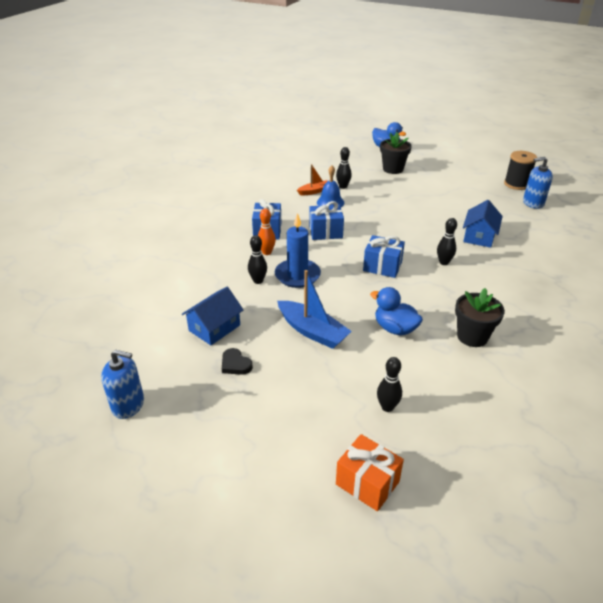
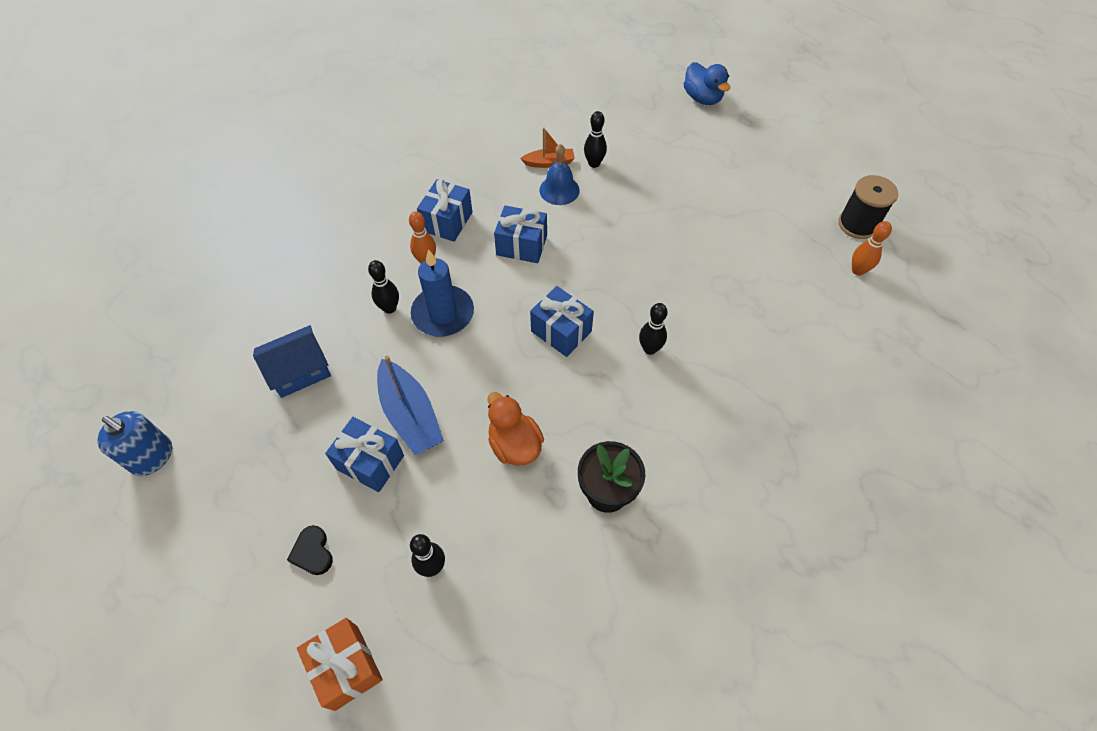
camera: 20 degrees right, 20 degrees up
black heart [222,348,253,375] -> black heart moved to [287,525,333,575]
blue duck [370,287,423,336] -> orange duck [487,392,544,466]
black flower pot [380,132,412,174] -> none
blue house [463,200,503,248] -> none
blue soap dispenser [523,157,553,209] -> orange bowling pin [852,221,892,276]
none -> blue gift [325,417,404,492]

